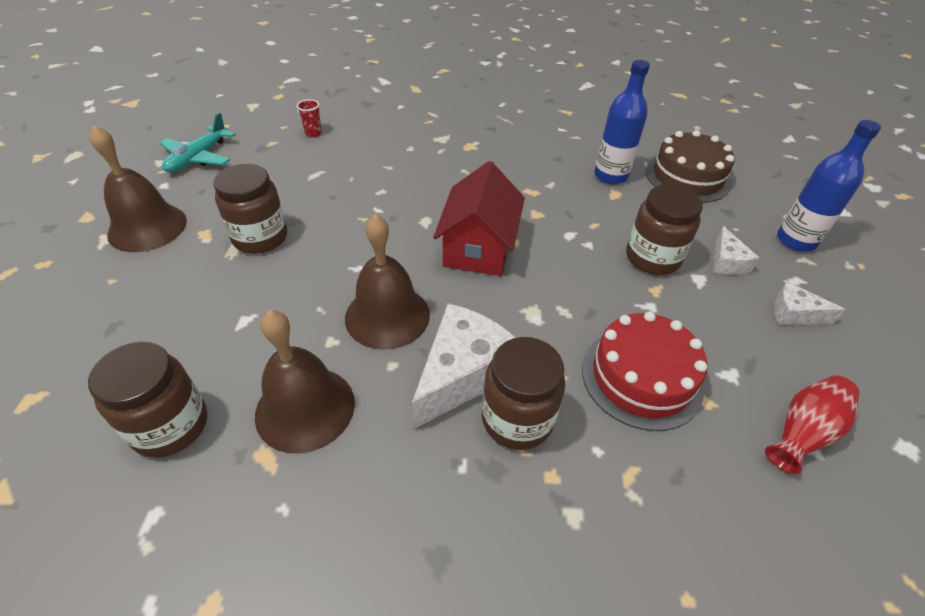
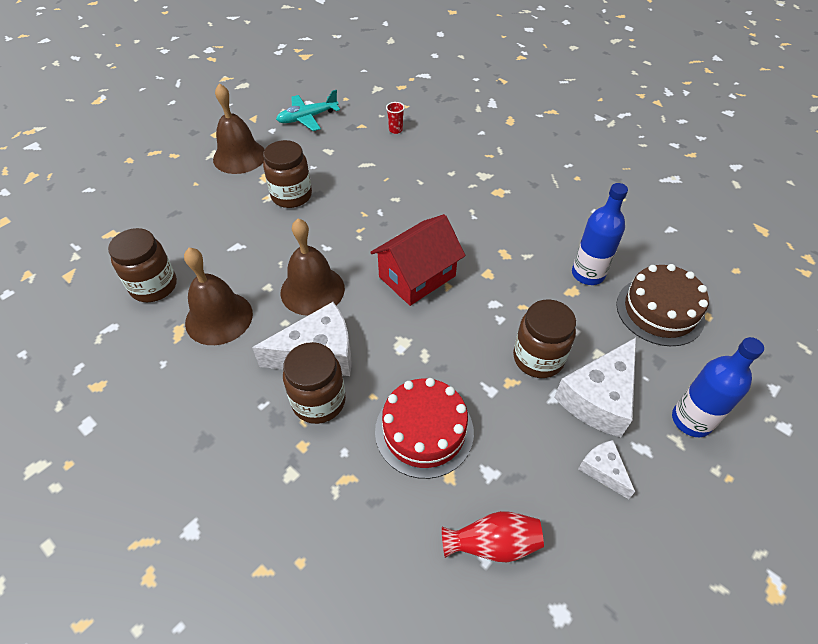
camera: 40 degrees right, 5 degrees up
white cheese [713,226,760,275] -> white cheese [554,338,636,437], size x1.93

